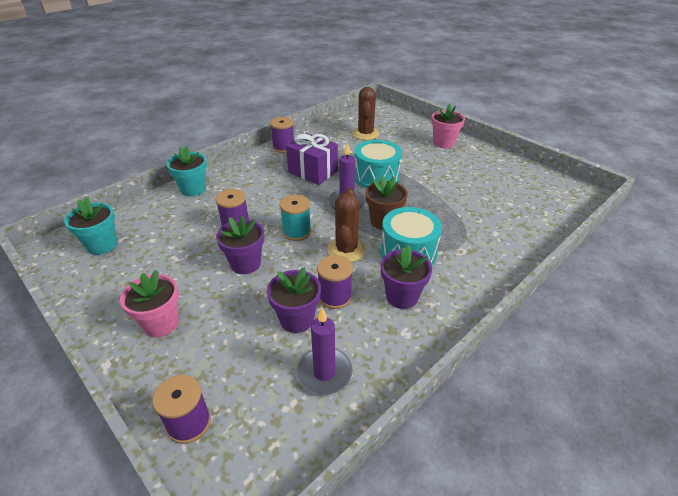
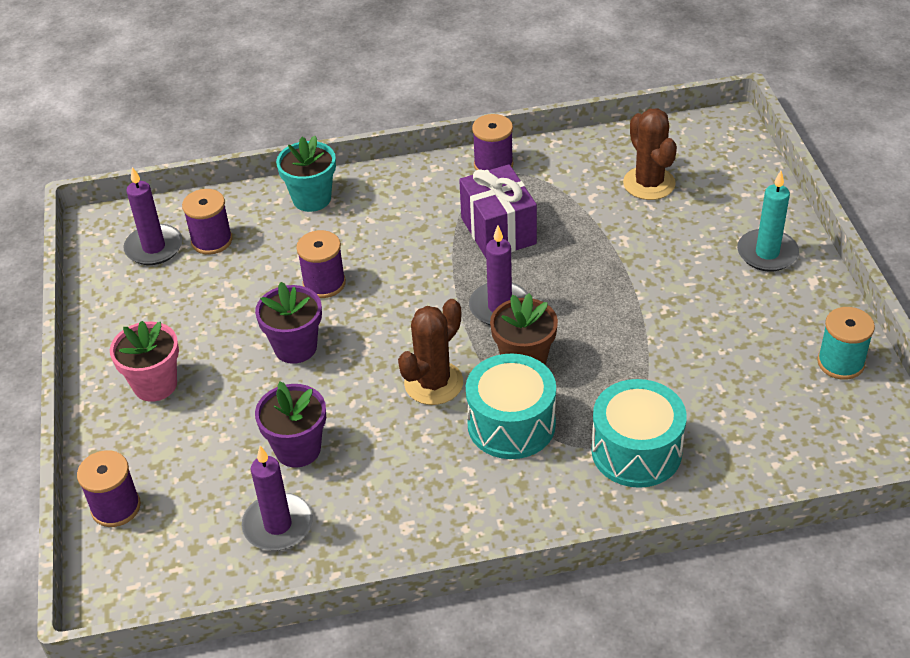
camera: 35 degrees right, 5 degrees up
turquoise flower pot [64,198,117,255] -> purple candle [123,167,182,265]
turquoise spool [280,195,311,241] -> turquoise spool moved to [817,307,875,380]
purple spool [317,255,353,309] -> purple spool moved to [182,189,233,255]
brown cactus [352,87,380,140] -> brown cactus turned 60 degrees counterclockwise [623,108,677,200]
turquoise drum [354,140,402,188] -> turquoise drum moved to [591,379,687,488]
purple flower pot [381,245,432,309] -> none
pink flower pot [431,104,465,148] -> turquoise candle [737,171,799,272]

